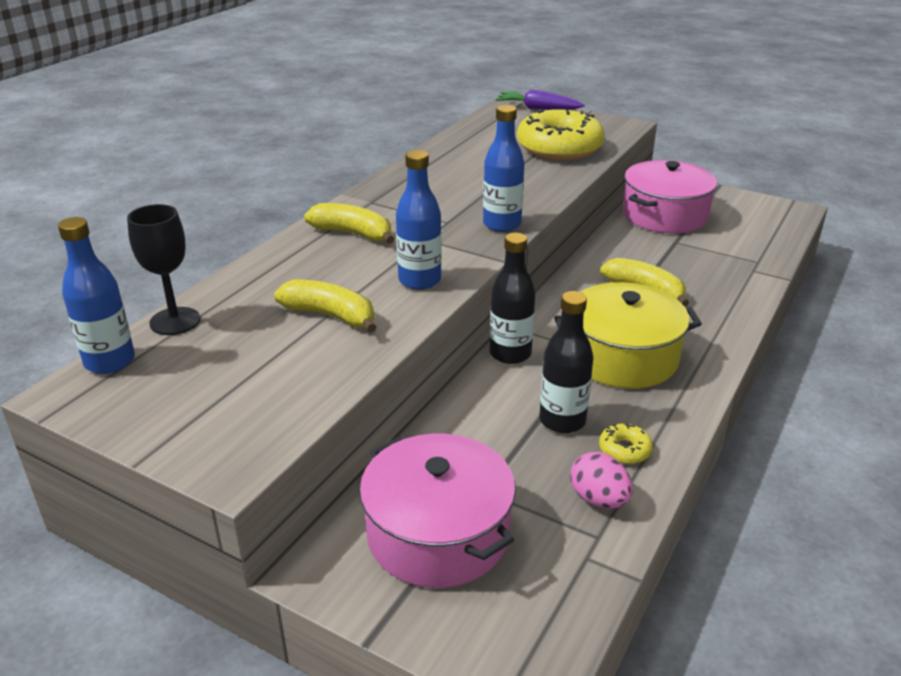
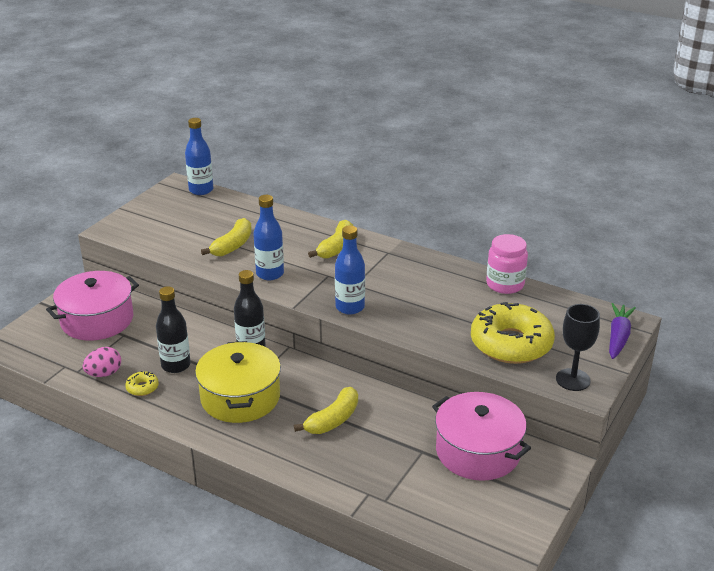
camera: 90 degrees right, 0 degrees up
black goblet [127,204,200,335] -> black goblet moved to [556,304,600,391]
none -> pink jar [486,234,528,294]

